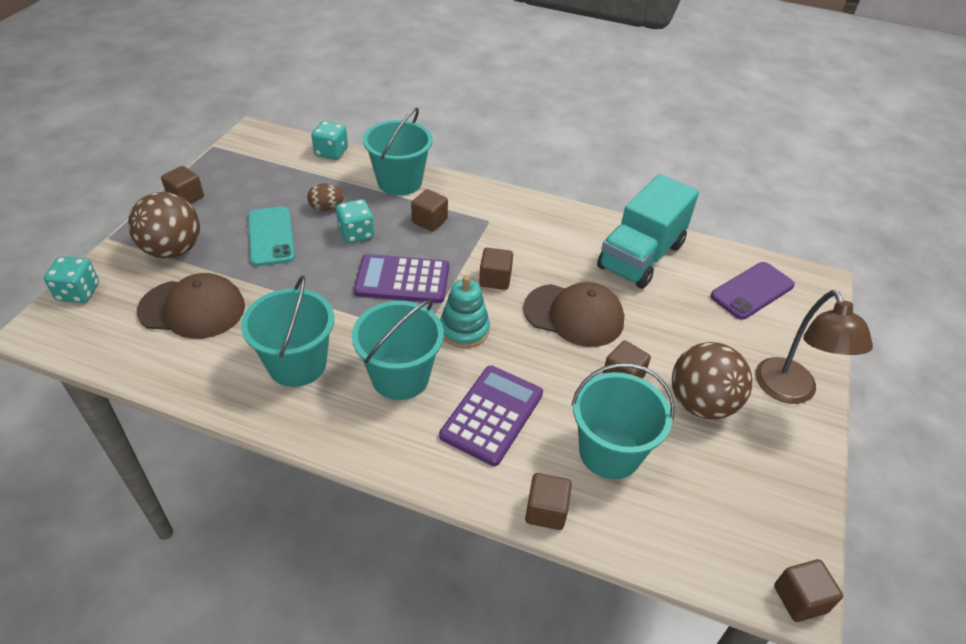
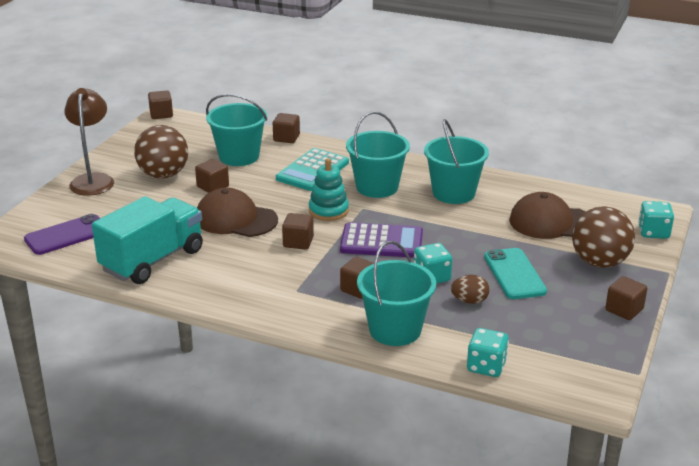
camera: 175 degrees left, 15 degrees down
purple calculator [439,365,543,466] -> turquoise calculator [276,148,349,191]

